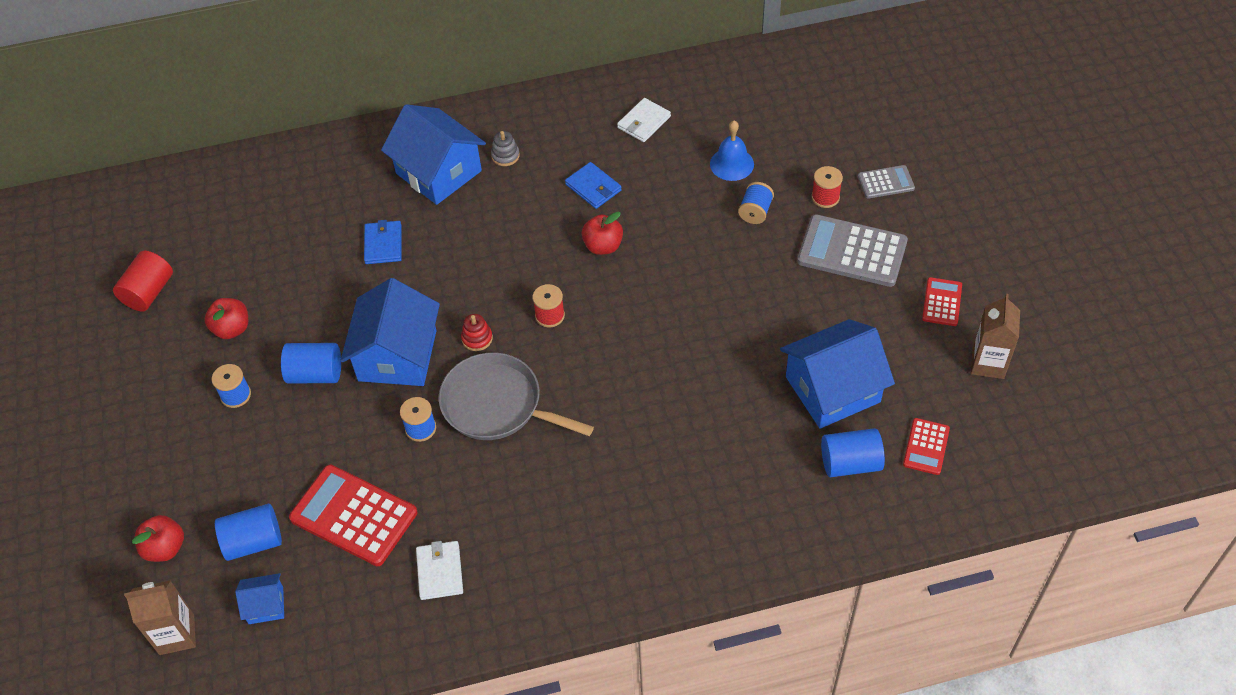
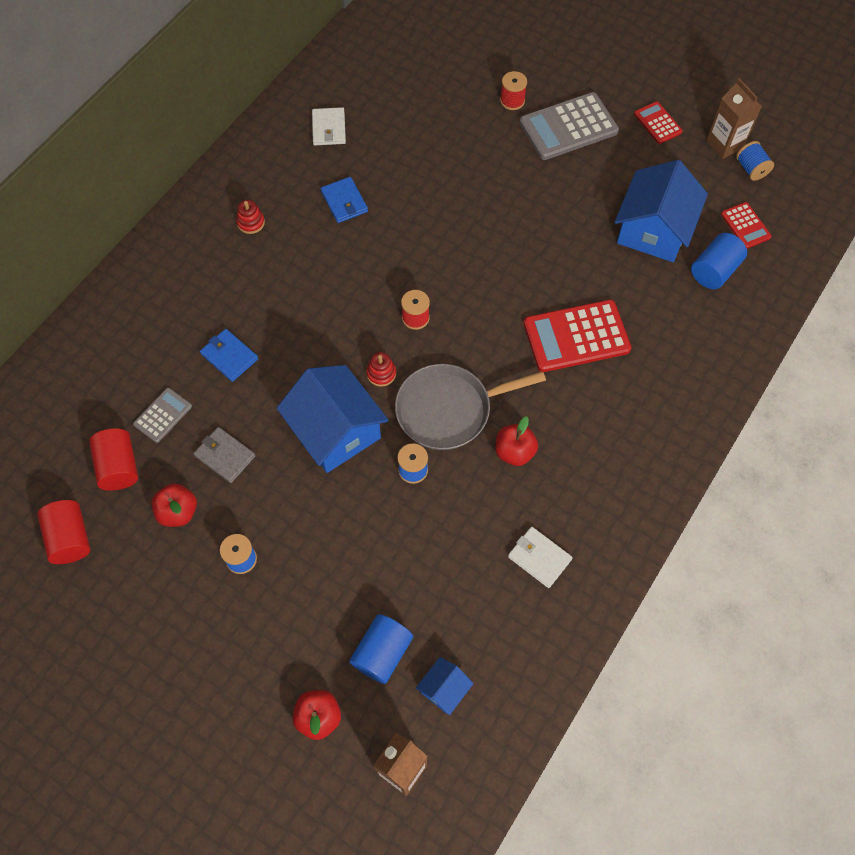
camera: 45 degrees left, 10 degrees up
blue cylinder [281,343,341,384] -> none
red calculator [289,465,417,566] -> red calculator moved to [524,300,631,372]
blue house [381,104,486,205] -> none
grey stacking toy [491,131,520,166] -> red stacking toy [236,200,265,234]
blue wallet [565,162,622,209] -> blue wallet turned 60 degrees clockwise [321,177,368,223]
red apple [582,212,623,255] -> red apple moved to [495,416,538,466]
blue bell [710,121,754,181] -> none
blue spool [738,182,774,224] -> blue spool moved to [736,141,774,181]
grey calculator [858,165,915,199] -> grey calculator moved to [133,388,192,443]
none -> red cylinder [89,428,138,491]
none -> grey wallet [194,427,256,483]

